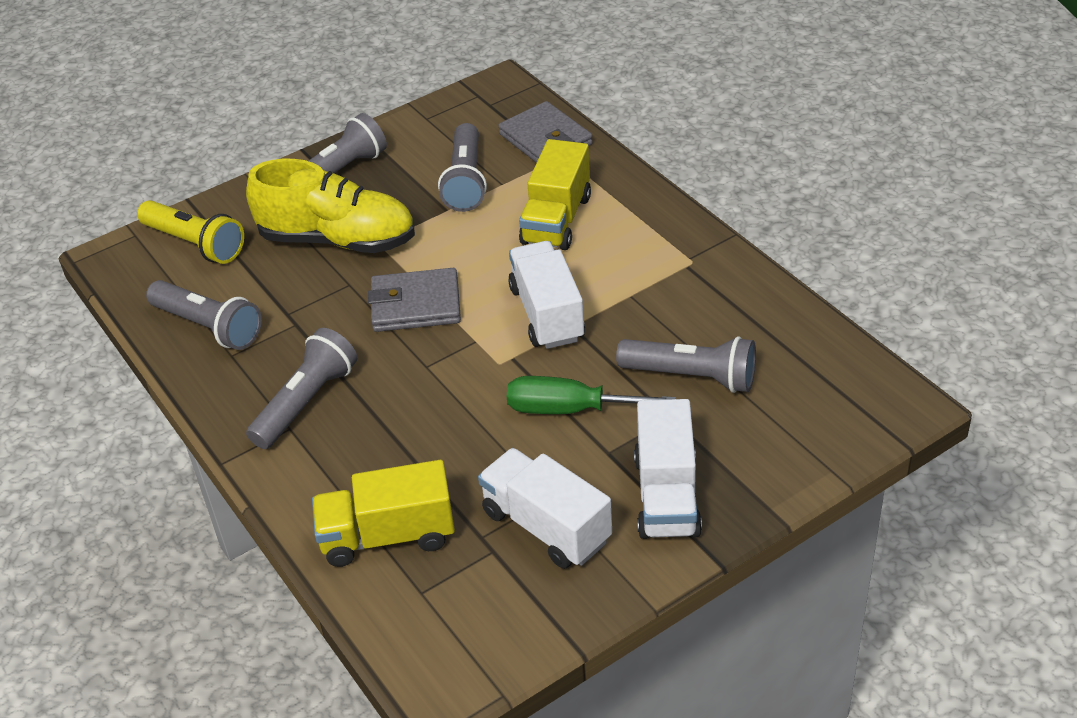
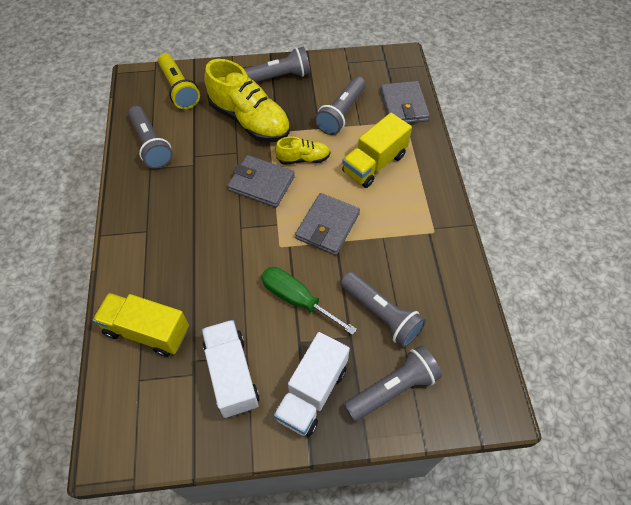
camera: 25 degrees right, 15 degrees up
grey flashlight [246,328,357,449] -> grey flashlight moved to [344,345,442,422]
white truck [508,241,585,349] -> grey wallet [295,193,360,255]
none -> yellow shoe [275,137,330,164]

